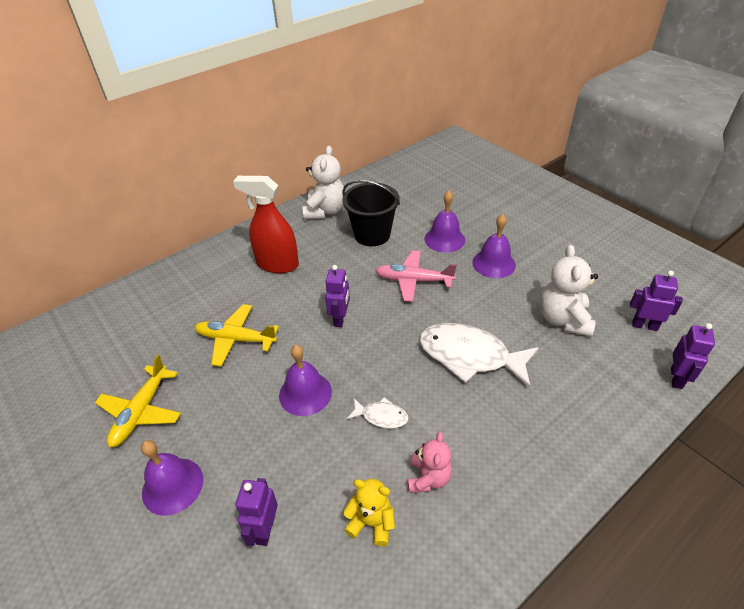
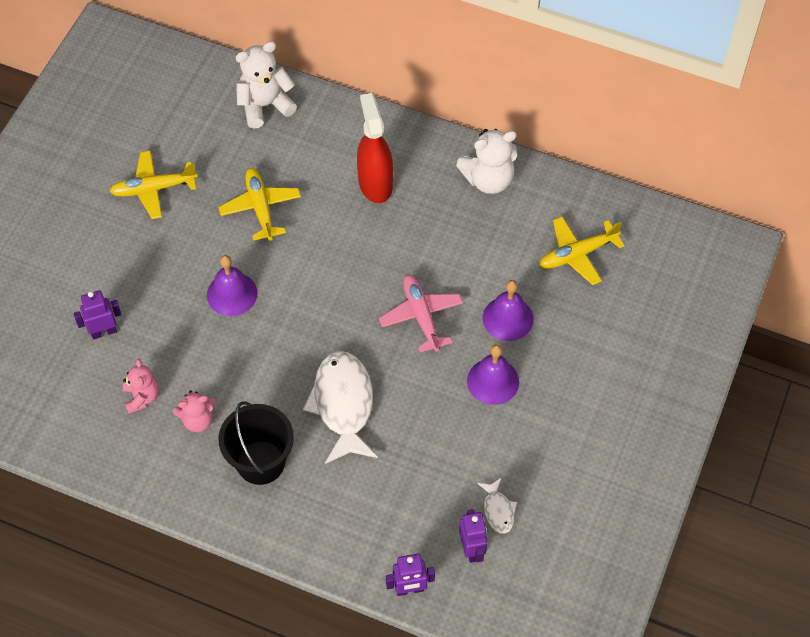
camera: 60 degrees right, 15 degrees up
purple bell [141,440,203,516] -> none
purple robot [325,265,350,327] -> none
black bucket [342,180,400,246] -> black bucket moved to [218,401,294,485]
yellow teddy bear [343,479,395,546] -> pink teddy bear [123,359,159,414]
white fish [347,397,408,429] -> white fish moved to [477,477,517,534]
white teddy bear [540,245,598,337] -> white teddy bear moved to [236,41,297,128]
none -> yellow plane [540,217,625,285]

